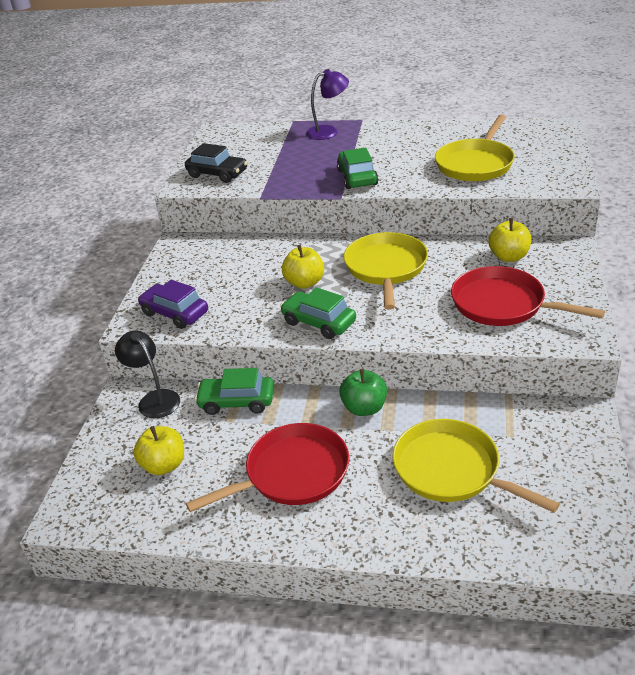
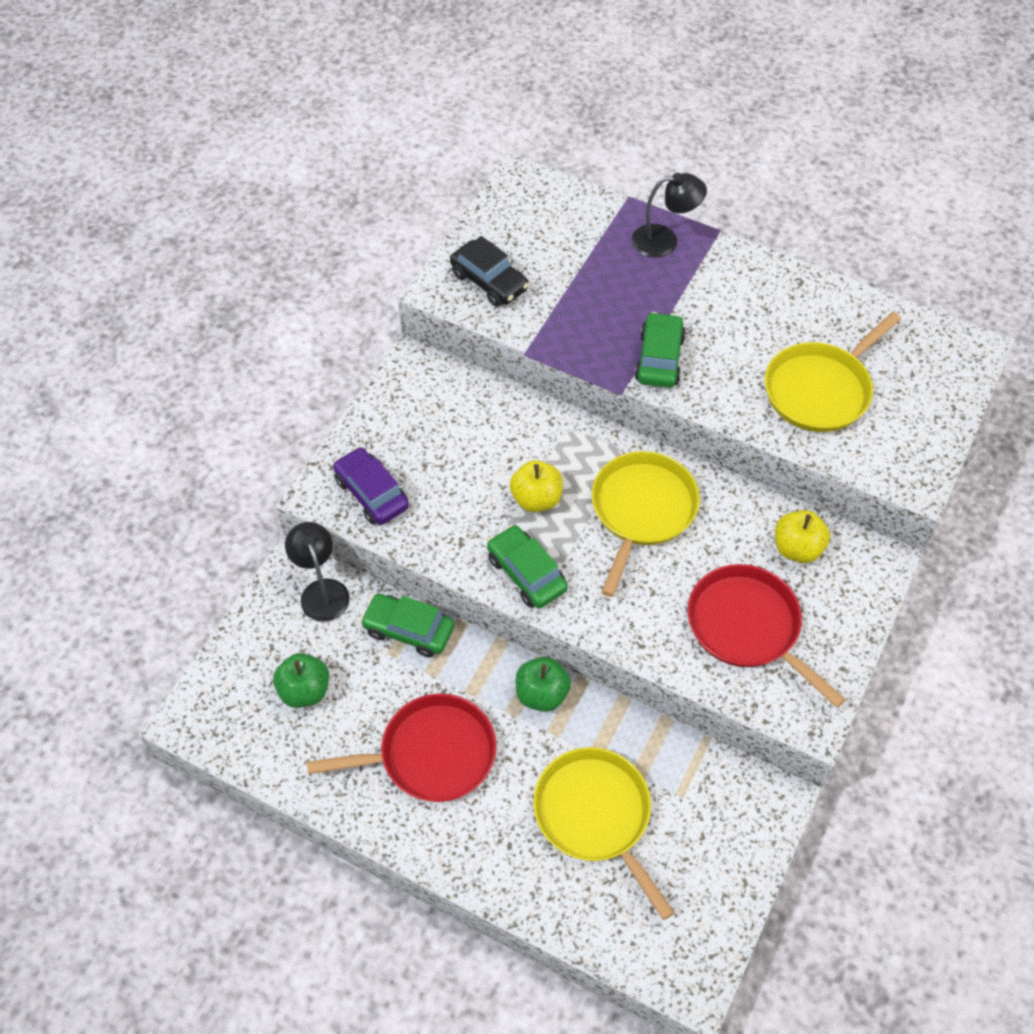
camera: 15 degrees right, 20 degrees up
yellow apple [133,426,184,475] -> green apple [273,653,329,708]
purple lamp [306,69,349,140] -> black lamp [632,173,707,257]

